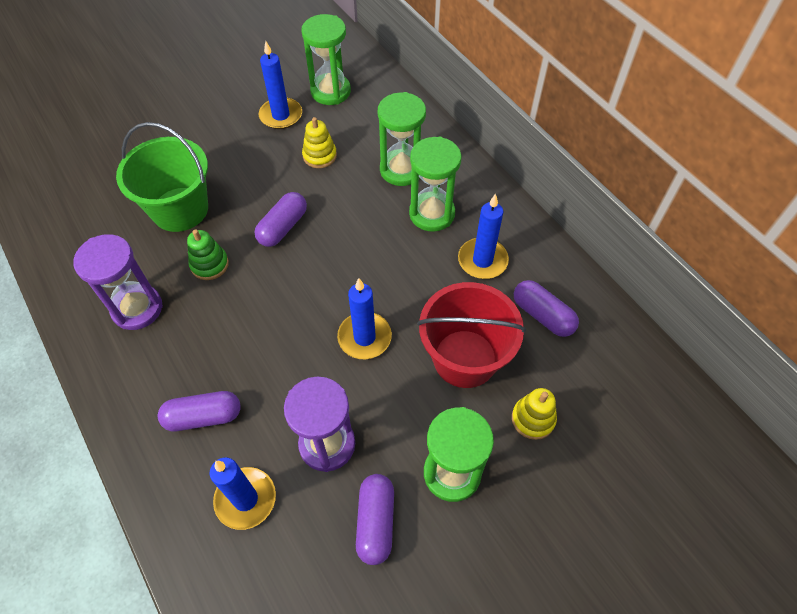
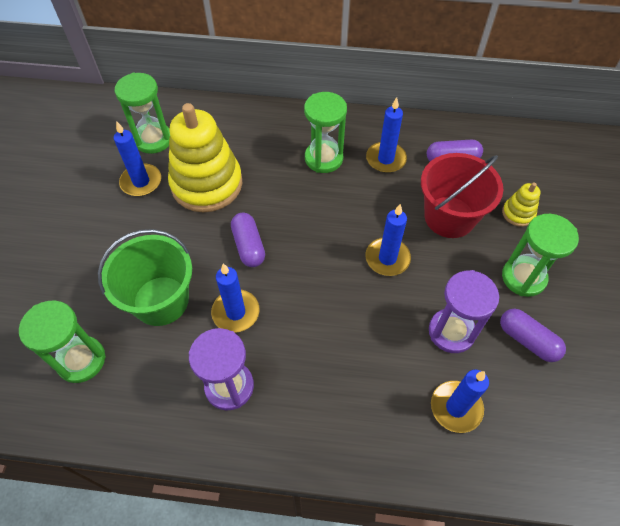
camera: 50 degrees left, 0 degrees up
purple capsule [158,391,241,431] -> none
green stacking toy [187,229,229,280] -> blue candle [211,263,260,333]
yellow stacking toy [302,117,337,168] -> yellow stacking toy [168,103,242,212], size x2.28
green hourglass [377,92,426,186] -> green hourglass moved to [19,301,106,383]

